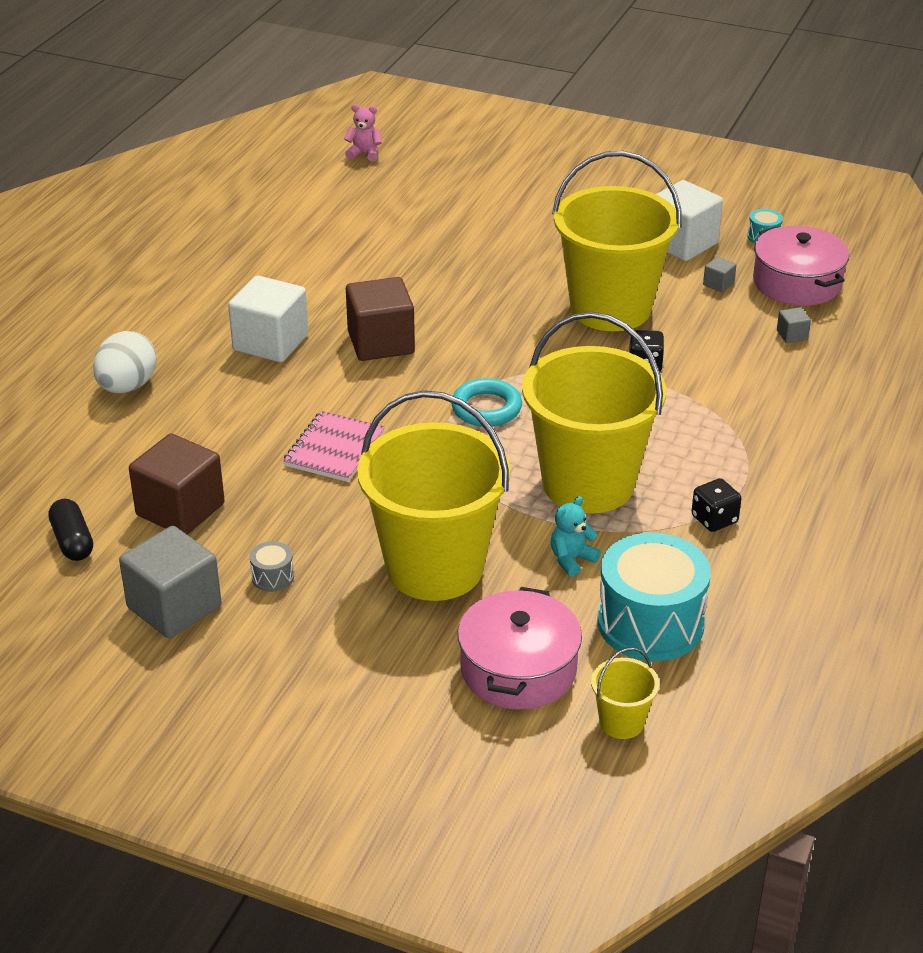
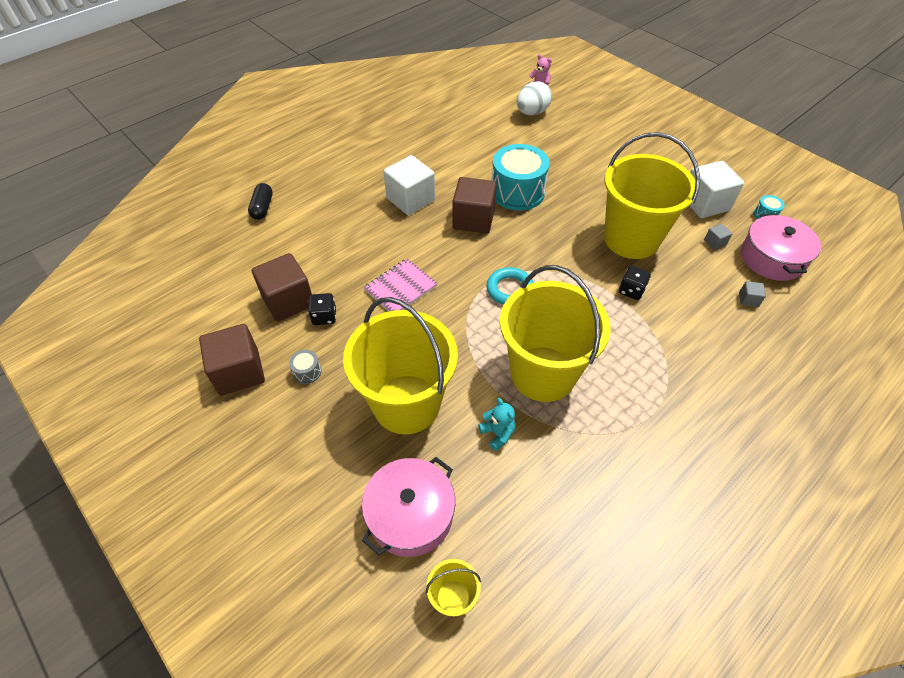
camera: 25 degrees right, 15 degrees up
black capsule [48,499,93,561] -> black capsule moved to [248,183,273,220]
white egg [93,331,156,393] -> white egg moved to [517,81,552,115]
grey cube [119,526,222,638] -> brown cube [199,324,265,396]
turquoise teddy bear [551,496,601,577] -> turquoise teddy bear turned 75 degrees clockwise [479,398,516,451]
turquoise drum [597,533,711,661] -> turquoise drum moved to [492,144,550,211]
black dice [691,478,741,532] -> black dice moved to [308,293,336,325]

